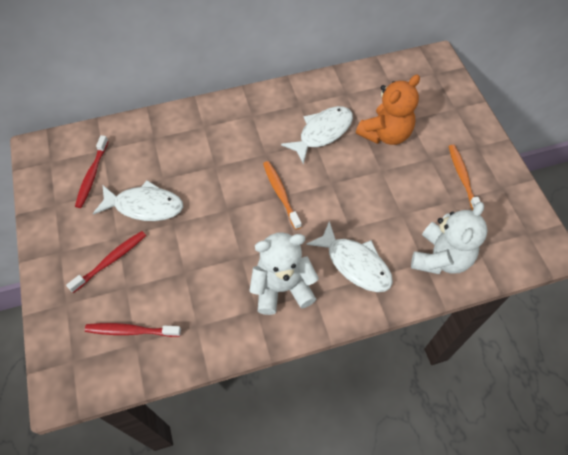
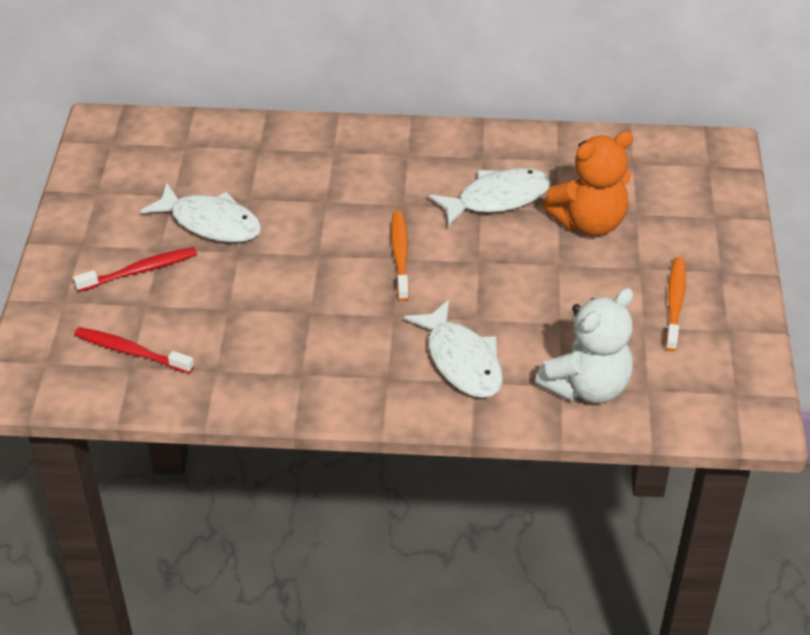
camera: 20 degrees right, 15 degrees down
red toothbrush [75,135,108,208] -> none
white teddy bear [250,232,319,315] -> none

